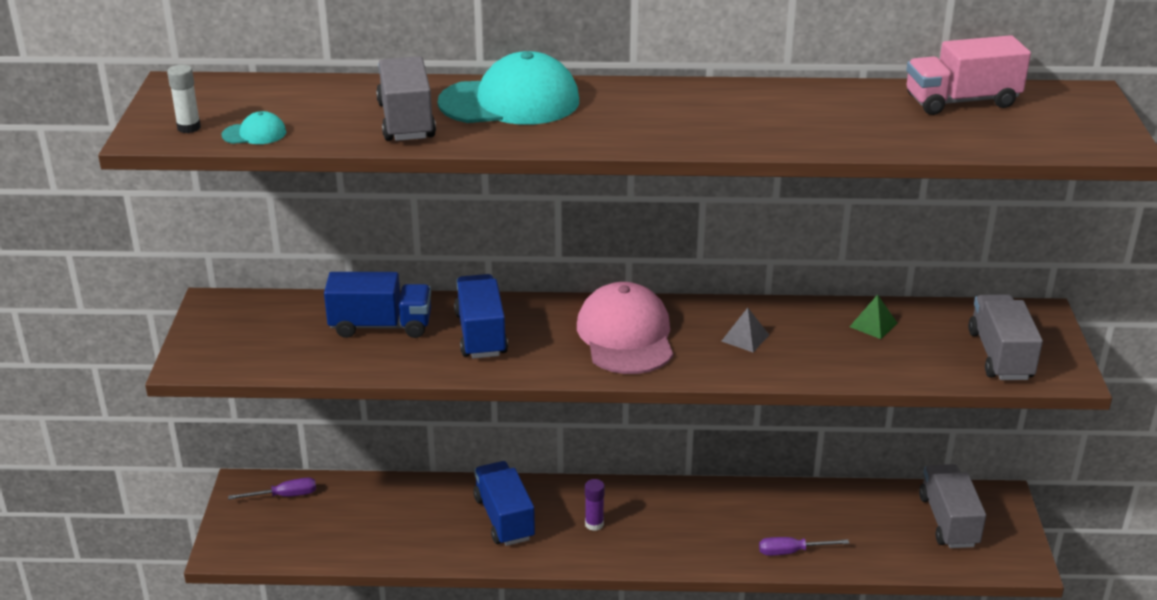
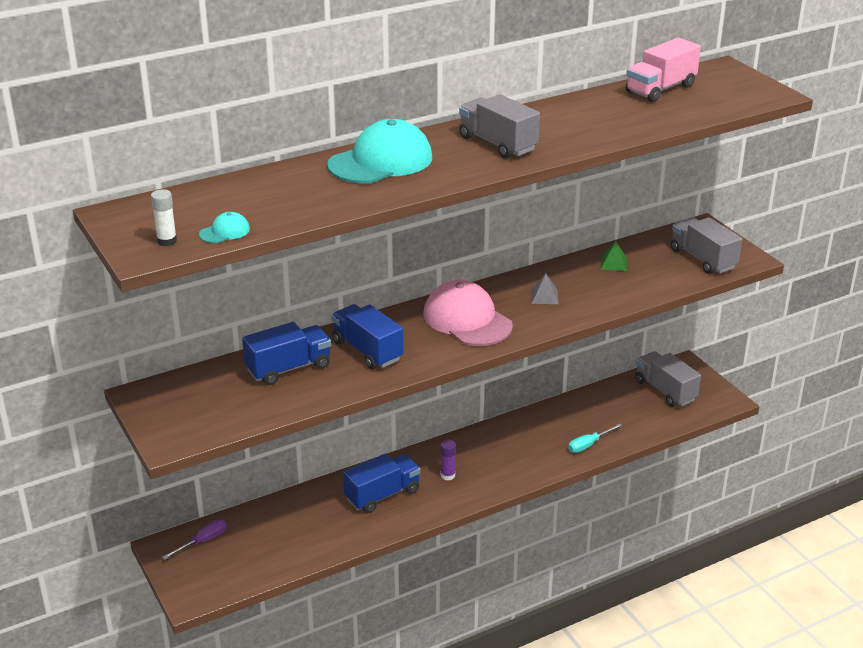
camera: 30 degrees left, 0 degrees up
grey truck [376,57,436,141] -> grey truck moved to [459,94,540,159]
blue truck [473,461,535,546] -> blue truck turned 105 degrees clockwise [343,453,420,513]
purple screwdriver [759,537,849,556] -> turquoise screwdriver [568,423,622,453]

